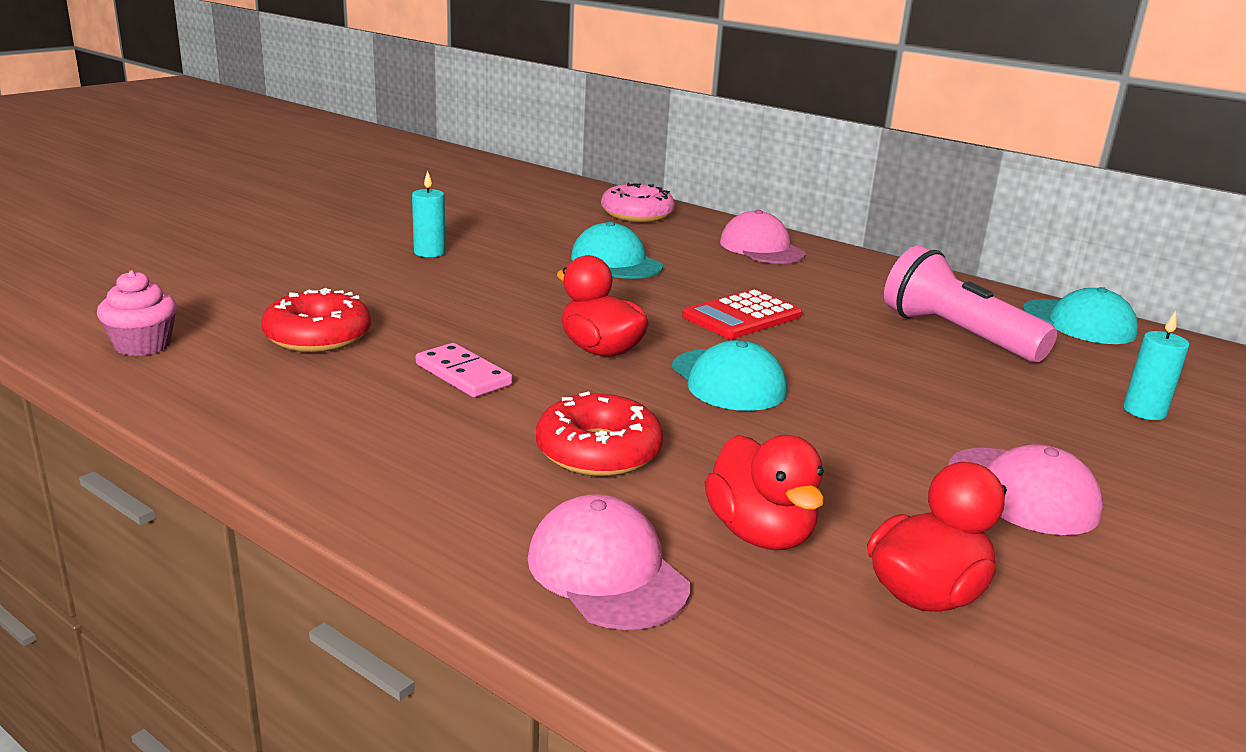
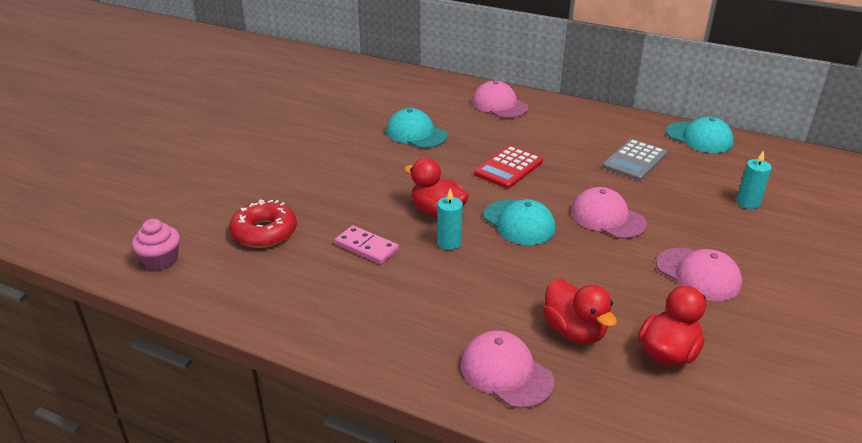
camera: 10 degrees left, 10 degrees up
turquoise candle [412,170,446,257] -> turquoise candle moved to [437,188,463,250]
red donut [536,392,663,476] -> none
pink donut [601,183,675,222] -> none
pink flashlight [884,246,1057,362] -> grey calculator [602,139,667,181]
none -> pink cap [571,187,647,239]

